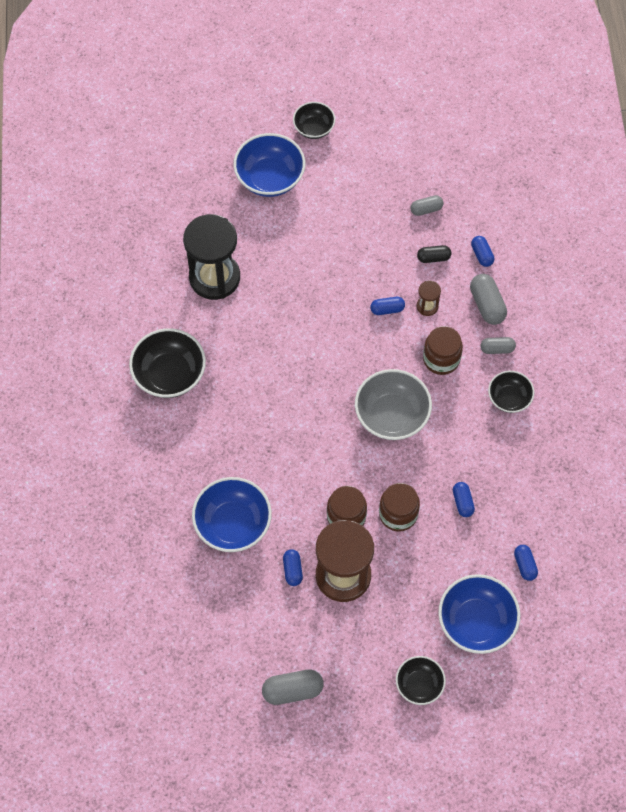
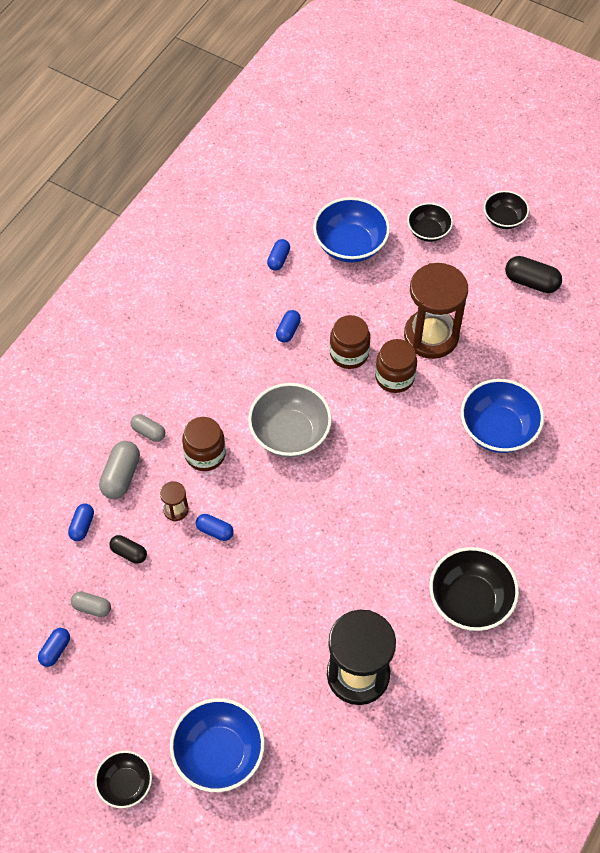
camera: 145 degrees left, 5 degrees down
grey capsule [262,670,324,705] -> black capsule [505,256,562,293]
blue capsule [283,549,303,586] -> blue capsule moved to [38,628,70,667]
black bowl [488,371,534,413] -> black bowl moved to [484,191,529,229]

